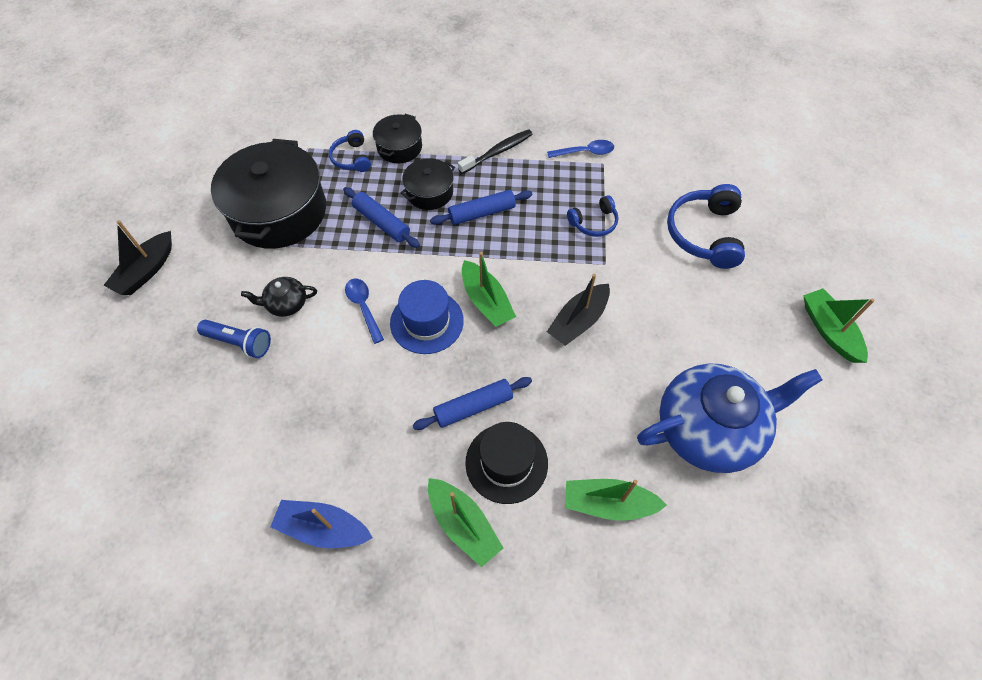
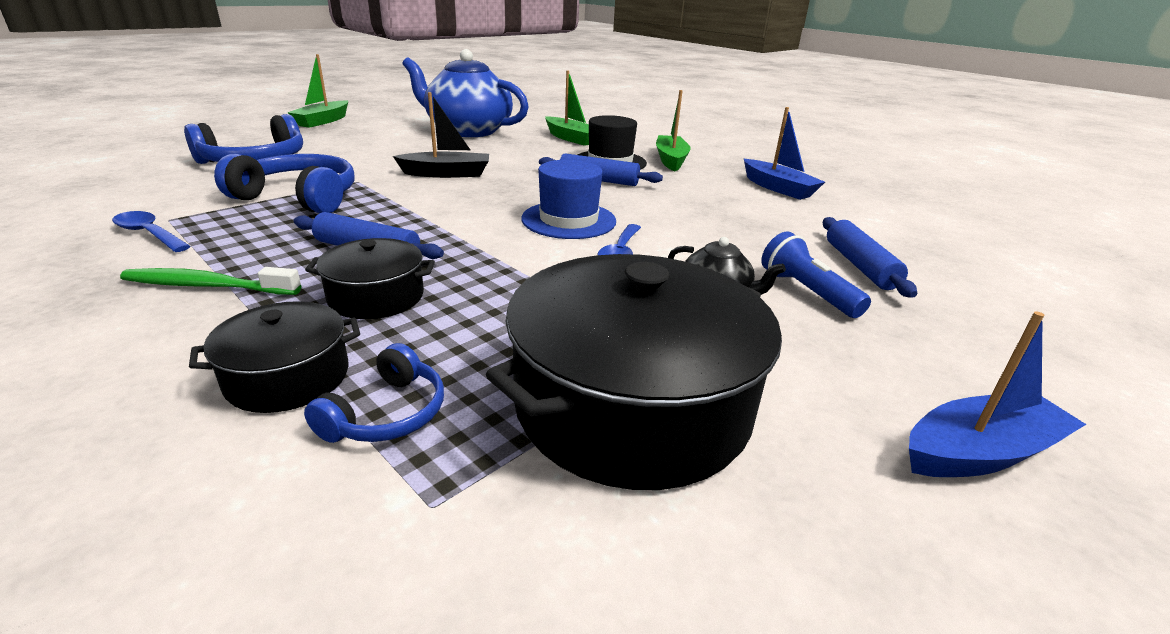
camera: 140 degrees left, 30 degrees down
black boat [103,220,172,295] -> blue boat [909,311,1087,477]
blue rolling pin [343,187,420,248] -> blue rolling pin moved to [823,217,917,298]
black toothbrush [458,129,533,174] -> green toothbrush [120,267,301,295]
green boat [462,252,516,327] -> none
blue headphones [567,195,619,237] -> blue headphones [214,154,355,213], size x1.77

